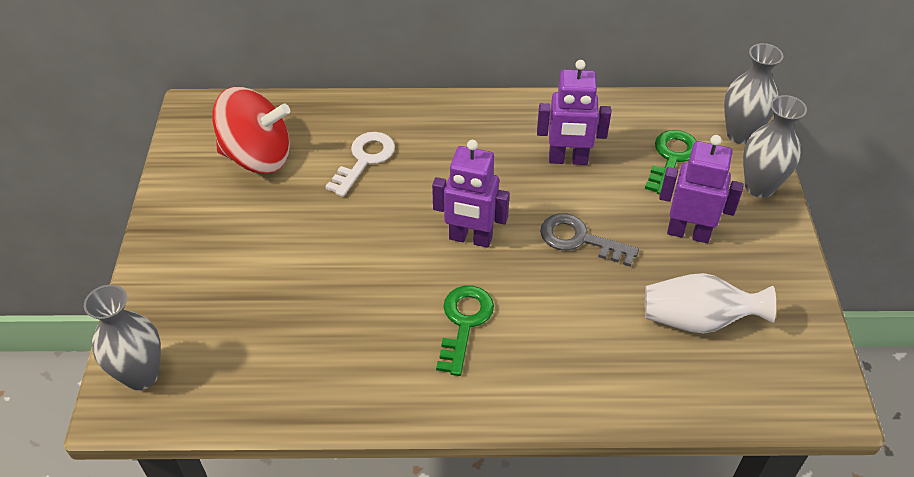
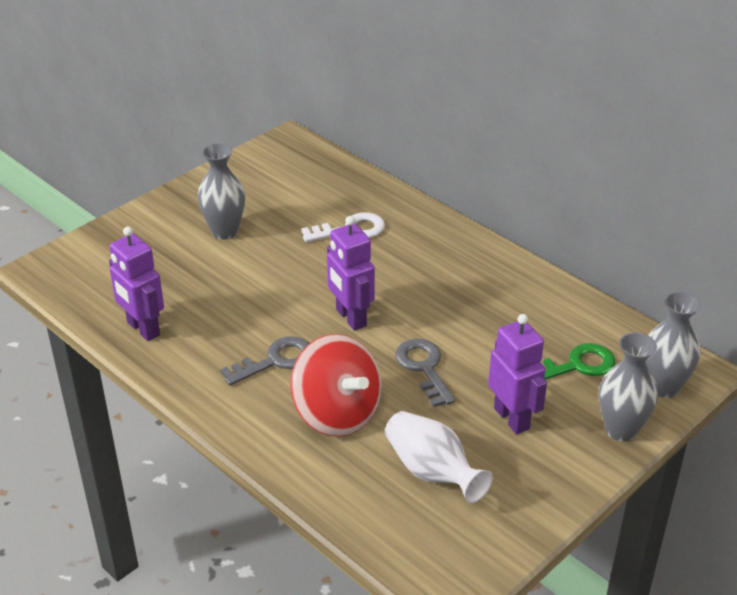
camera: 45 degrees right, 10 degrees down
grey vase [84,285,161,390] -> grey vase moved to [198,143,245,240]
red spinning top [212,87,290,174] -> red spinning top moved to [290,334,382,437]
green key [436,285,494,376] -> grey key [220,336,309,386]
purple robot [537,60,611,165] -> purple robot moved to [109,227,164,341]

